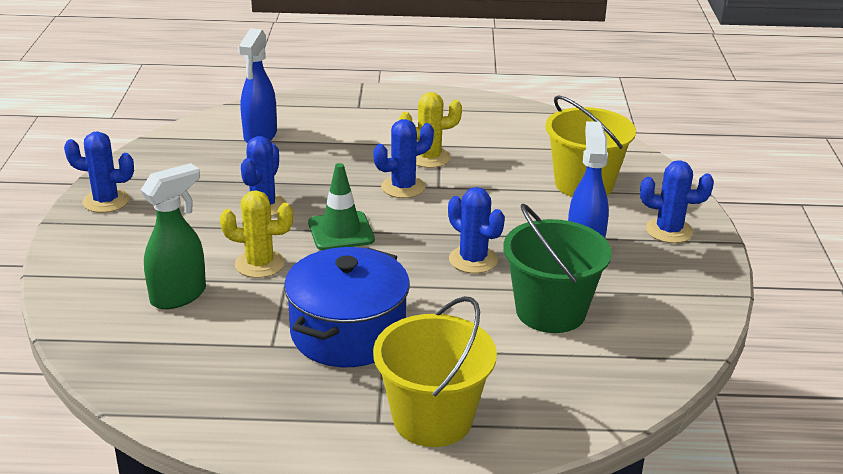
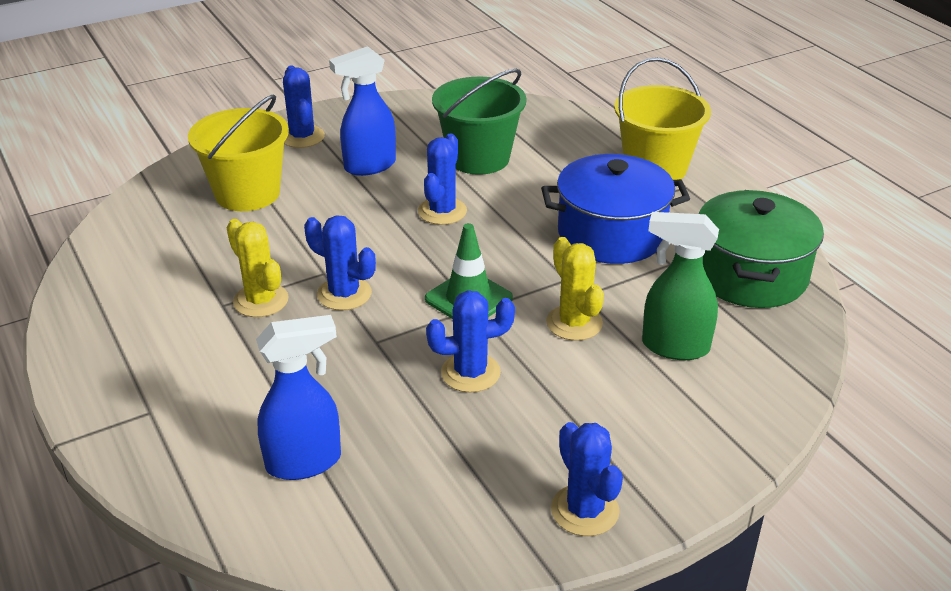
camera: 120 degrees left, 5 degrees up
none -> green pot [699,190,824,308]

